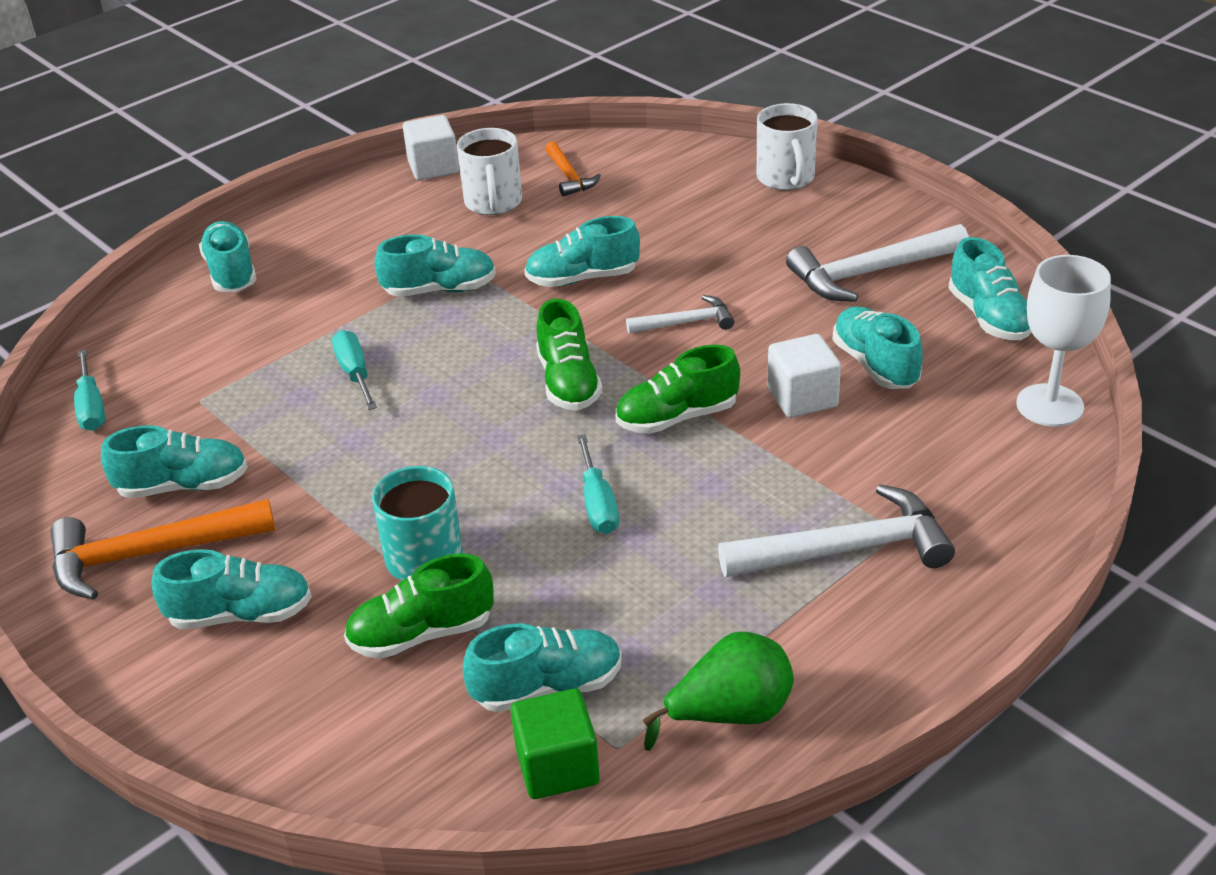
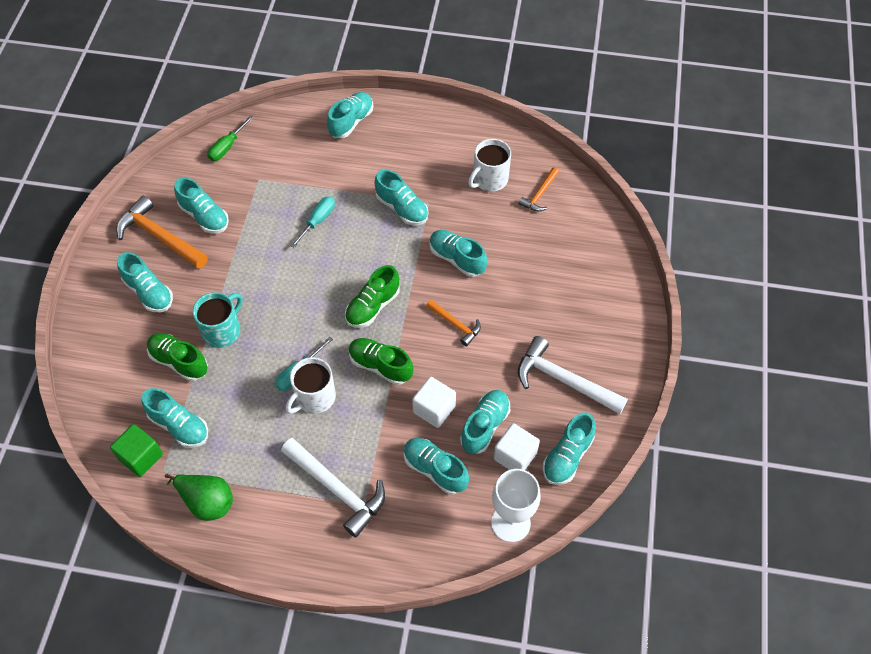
camera: 50 degrees right, 20 degrees up
turquoise screwdriver [74,349,105,431] -> green screwdriver [207,115,254,161]
white cube [403,115,459,180] -> white cube moved to [494,423,540,470]
white hammer [626,295,734,334] -> orange hammer [426,299,481,346]
white mug [757,103,818,190] -> white mug moved to [286,357,336,414]
none -> turquoise shoe [404,438,469,494]

